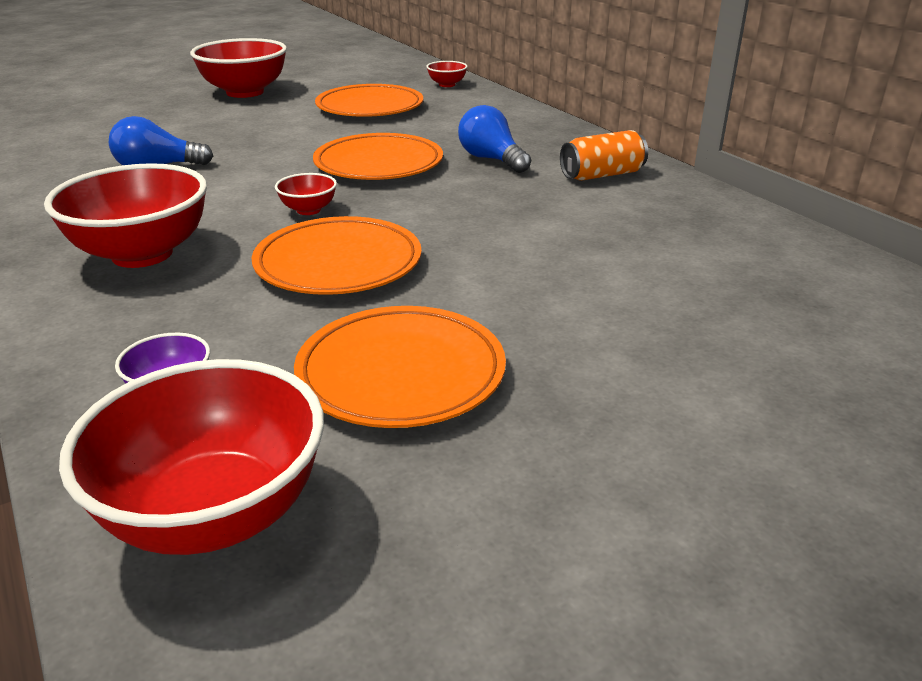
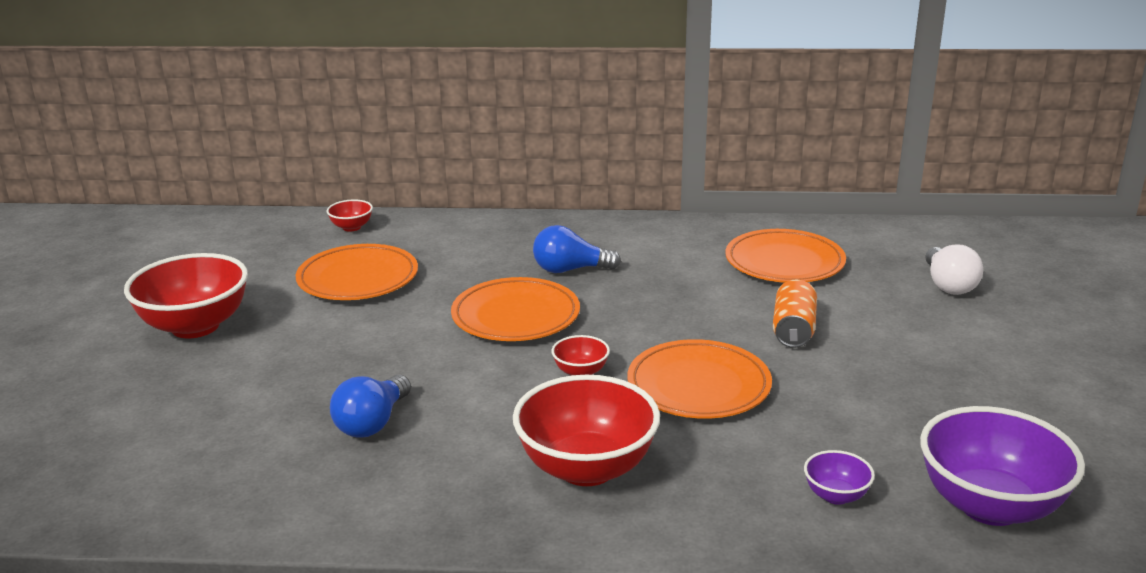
camera: 55 degrees left, 5 degrees down
red bowl [59,359,324,555] -> purple bowl [920,406,1085,526]
orange plate [294,306,506,428] -> orange plate moved to [725,229,846,283]
orange can [560,130,648,181] -> orange can moved to [773,279,817,348]
none -> white light bulb [925,244,983,295]

